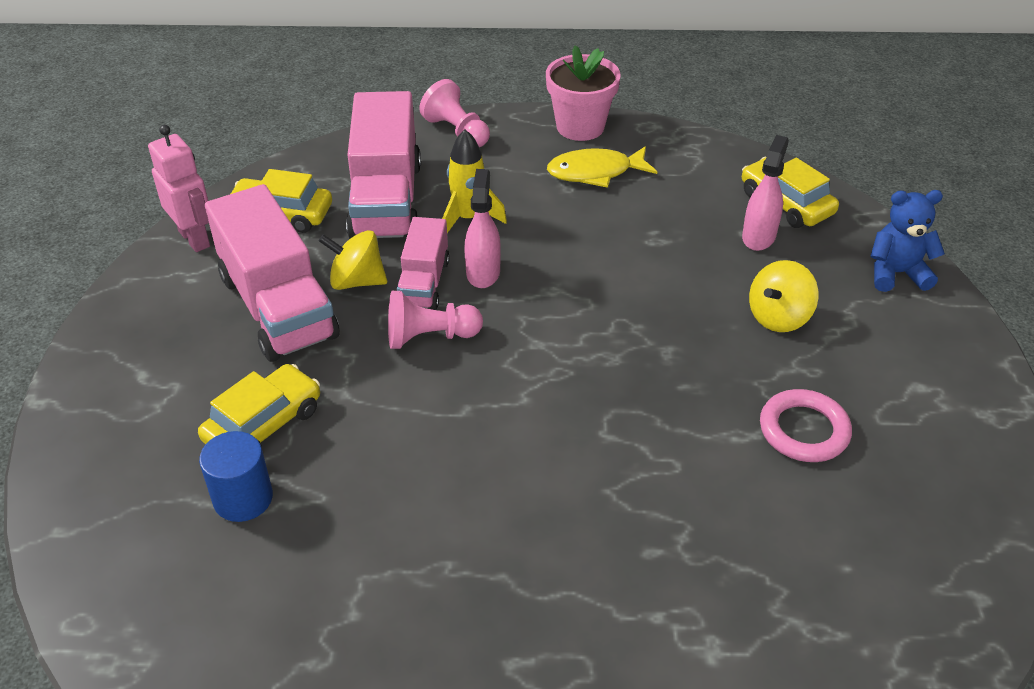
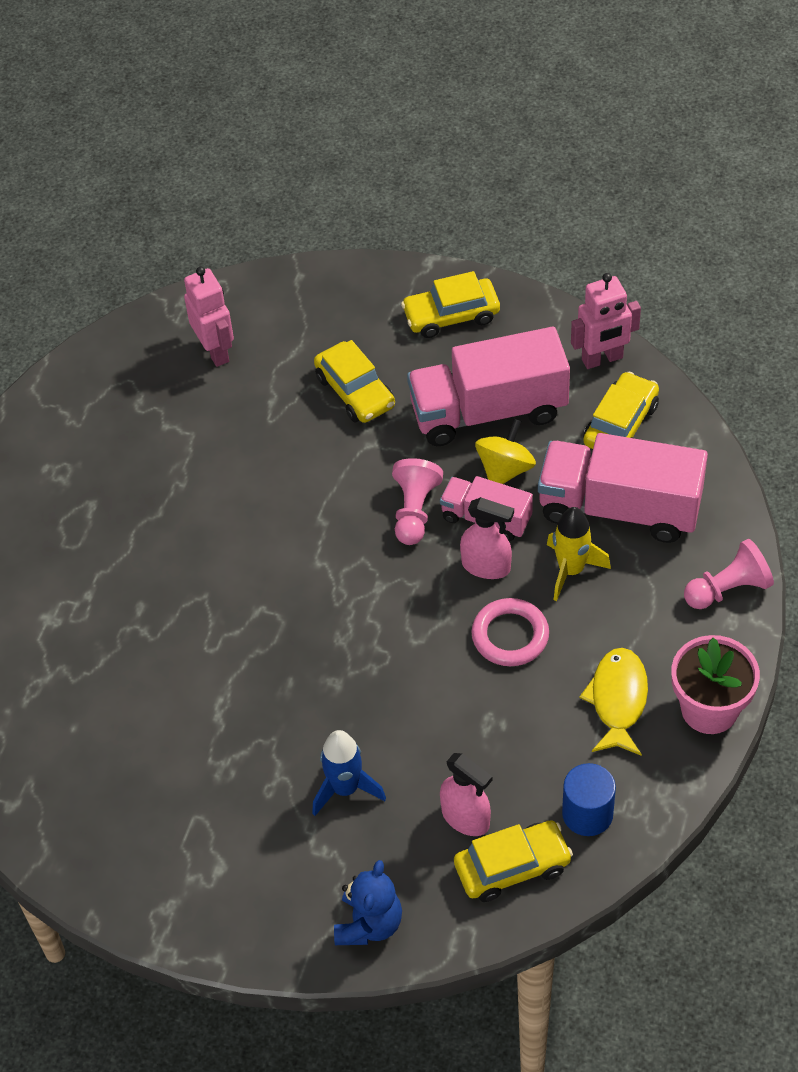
camera: 110 degrees right, 10 degrees up
blue cylinder [199,431,273,522] -> blue cylinder moved to [562,763,616,836]
yellow spinning top [749,260,818,332] -> blue rocket [312,730,386,816]
pink ring [760,389,852,462] -> pink ring moved to [471,598,549,666]
none -> pink robot [184,267,234,367]
none -> yellow car [401,271,500,338]

